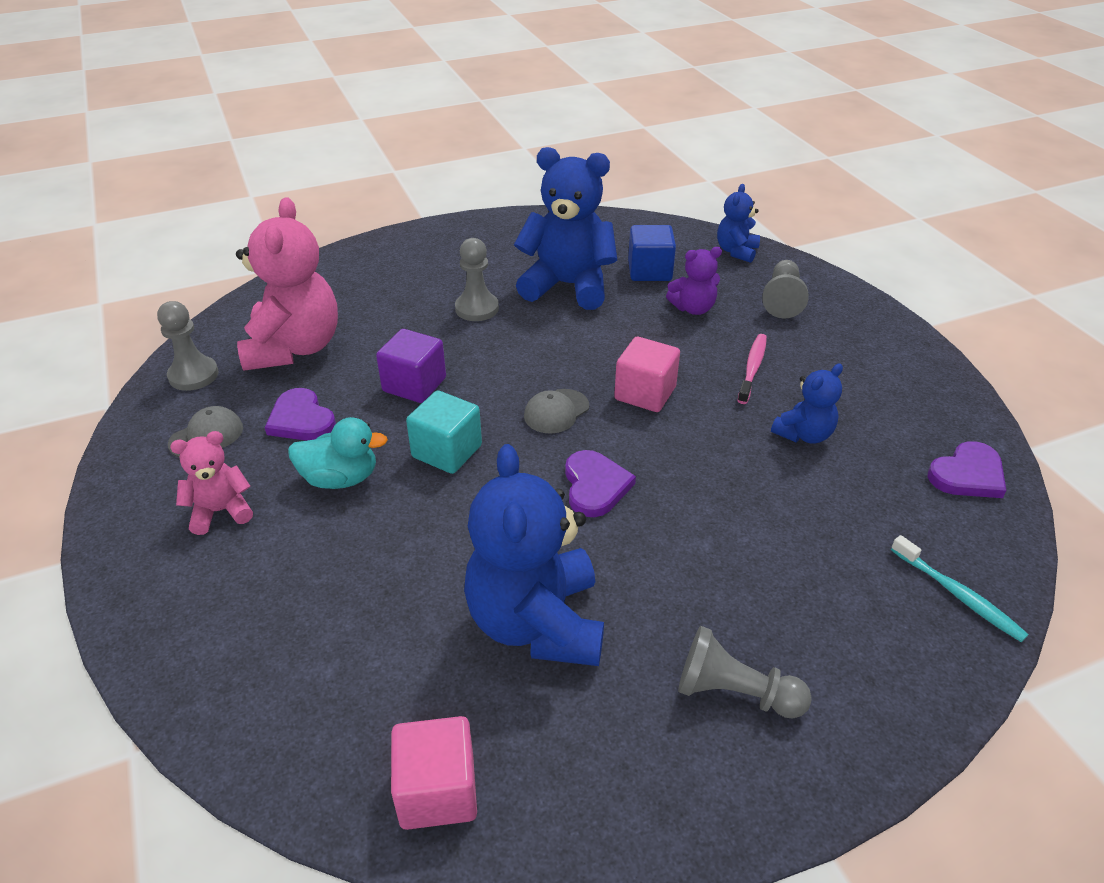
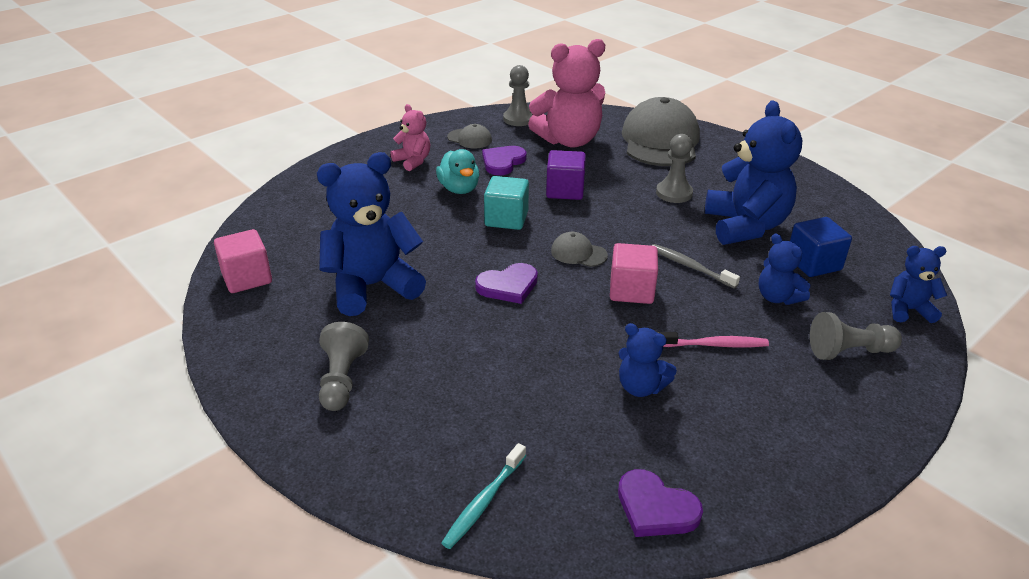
camera: 70 degrees right, 5 degrees down
purple teddy bear [666,247,722,315] -> blue teddy bear [759,233,810,305]
none -> grey cap [622,97,700,166]
none -> grey toothbrush [652,244,740,289]

